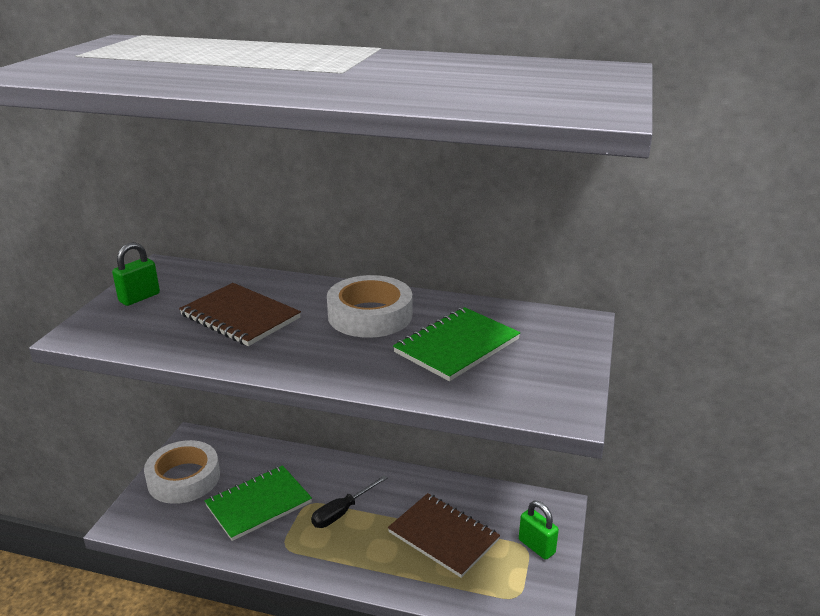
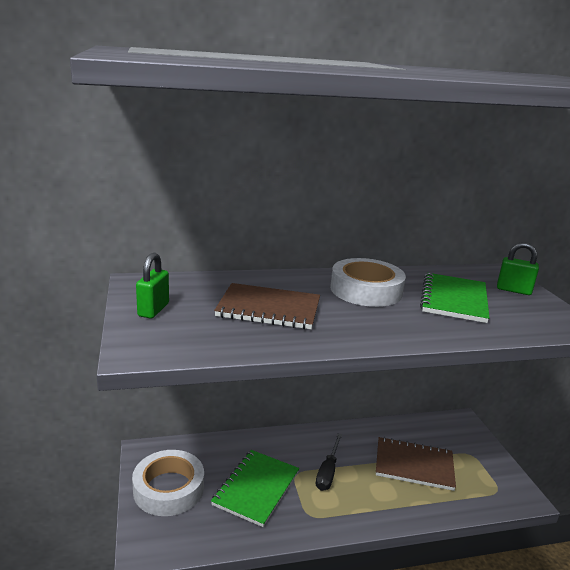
camera: 30 degrees left, 5 degrees down
green padlock [519,501,559,560] -> green padlock moved to [497,242,539,295]

